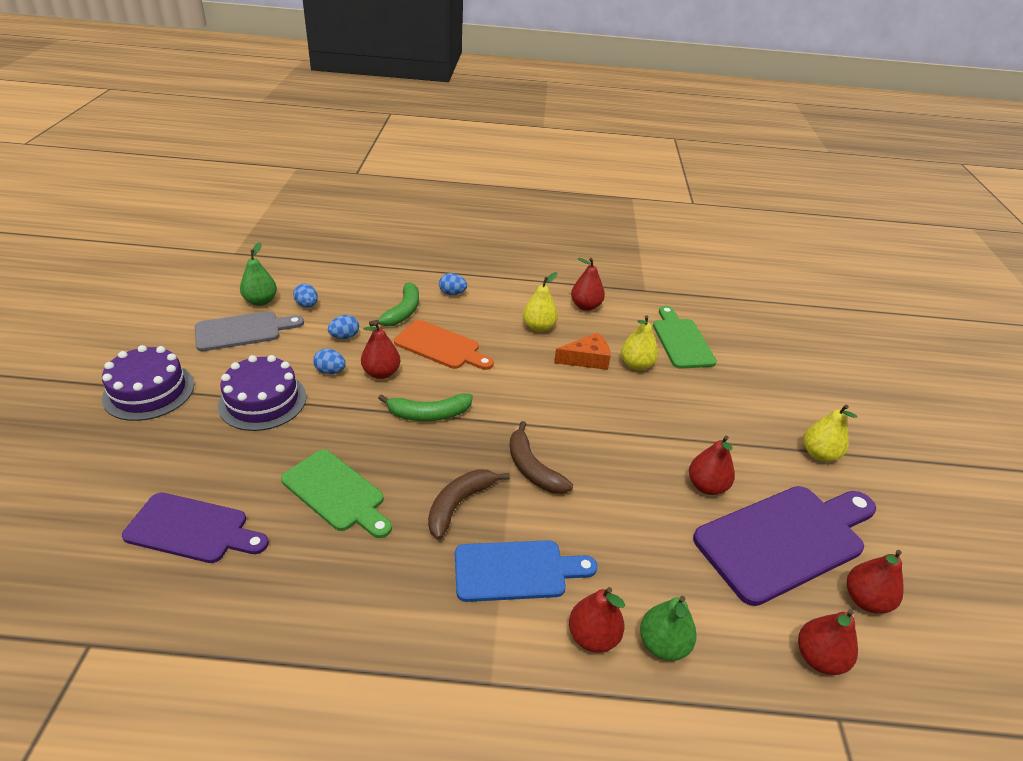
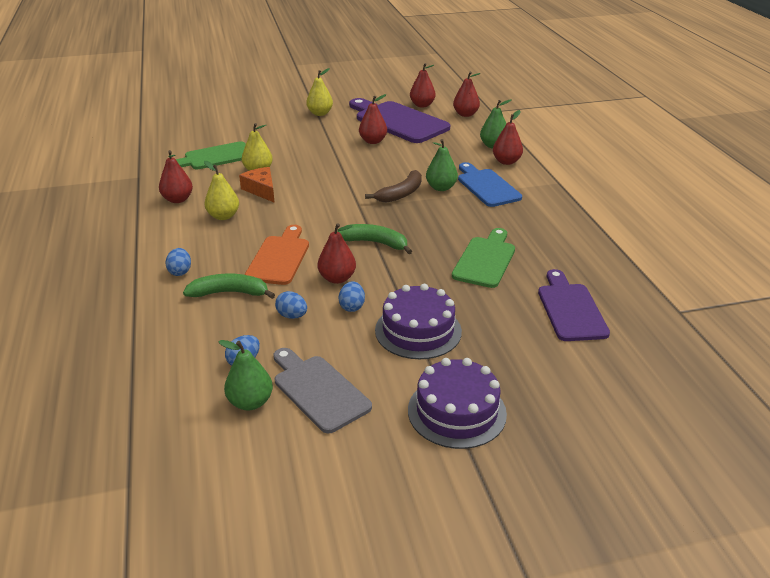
camera: 105 degrees left, 5 degrees down
green banana [378,393,473,421] -> green banana turned 45 degrees counterclockwise [337,224,412,254]
brown banana [428,469,510,539] -> none
none -> green pear [426,139,458,191]

